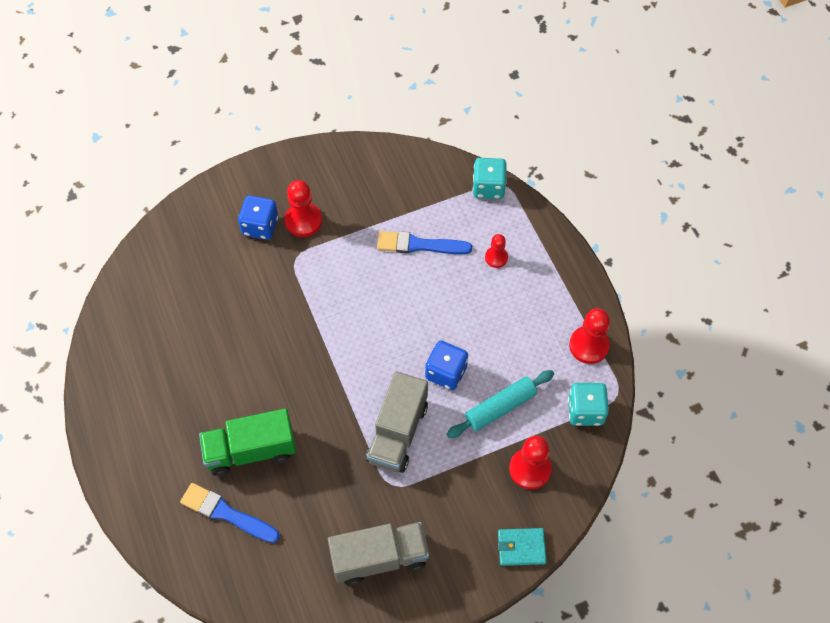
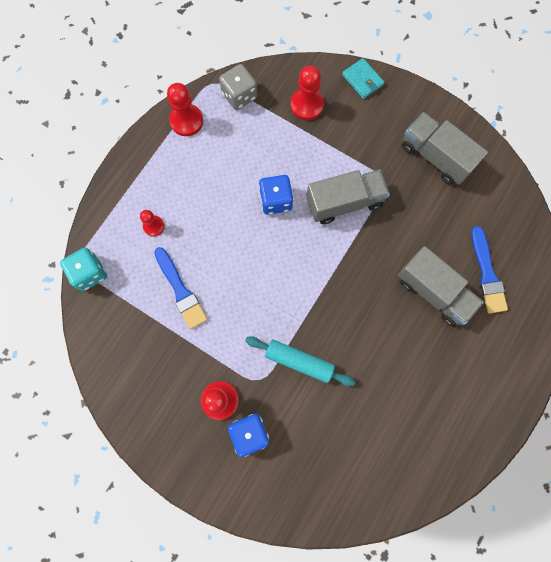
camera: 125 degrees left, 15 degrees up
green truck [199,408,296,476] -> grey truck [398,246,484,327]
turquoise rolling pin [447,370,554,438] -> turquoise rolling pin moved to [245,336,355,386]
turquoise dice [568,383,609,426] -> grey dice [219,64,257,110]

